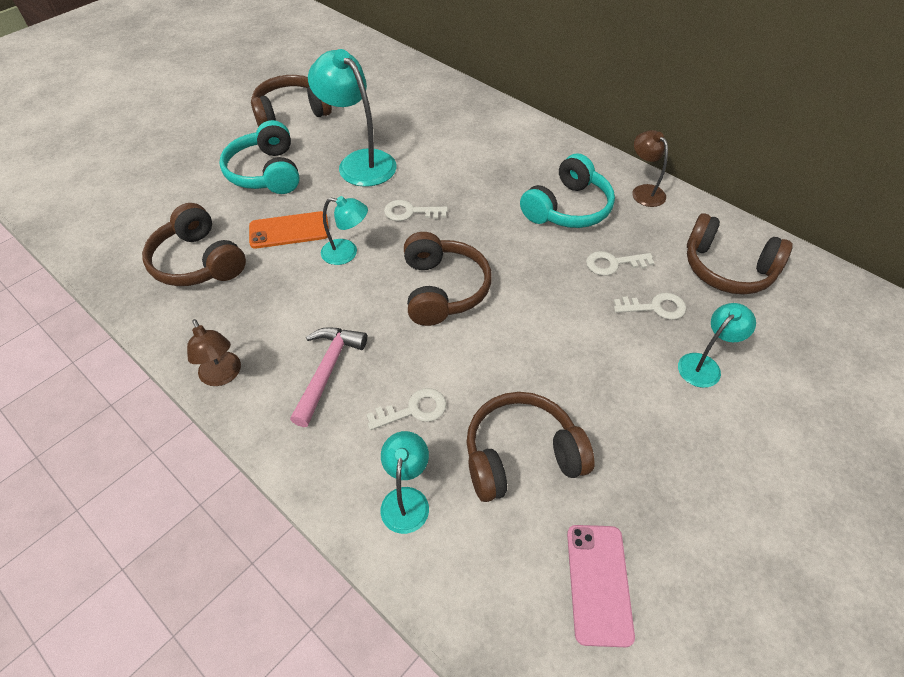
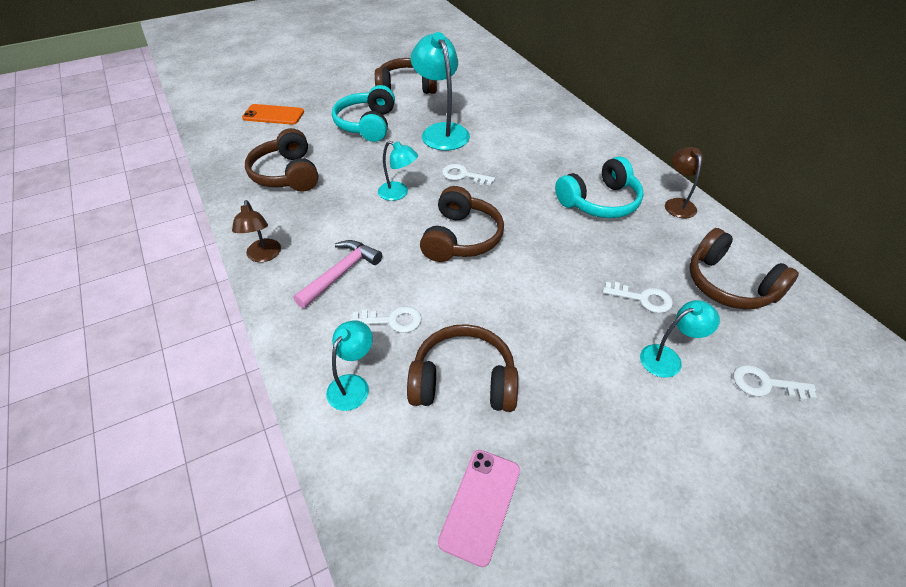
camera: 20 degrees right, 5 degrees down
orange phone [249,211,329,249] -> orange phone moved to [242,104,304,125]
white key [586,251,654,276] -> white key moved to [733,365,817,401]

